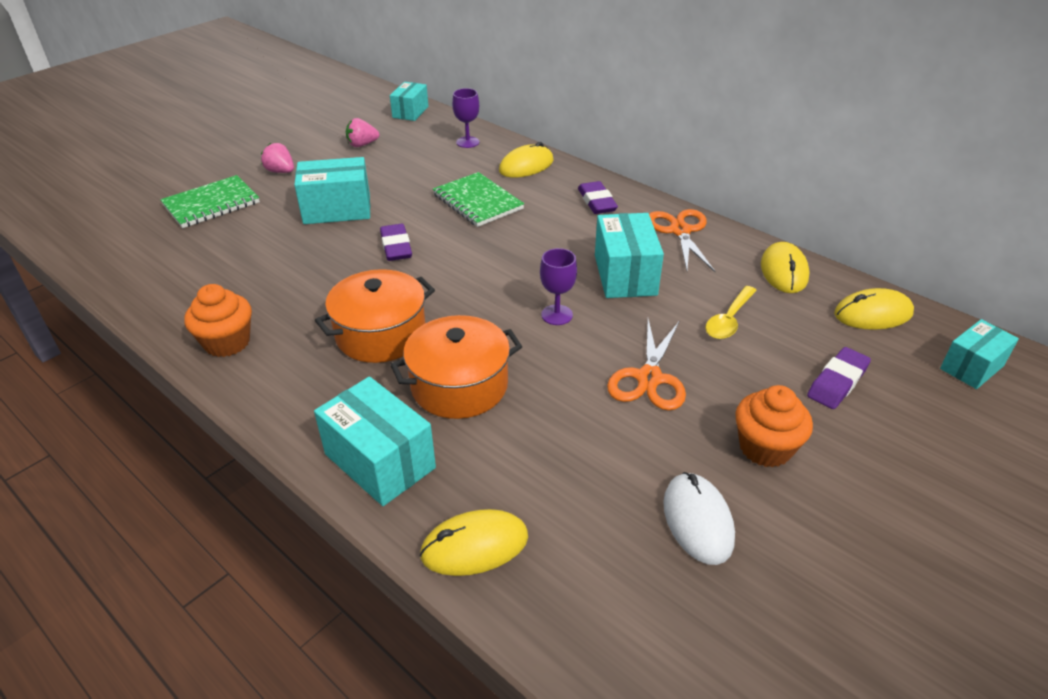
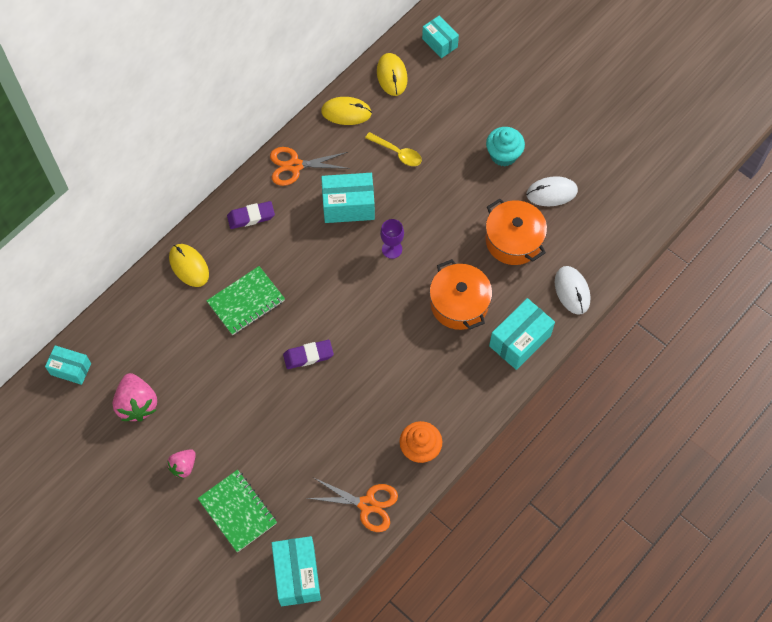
camera: 90 degrees left, 25 degrees up
turquoise box [294,157,370,224] -> turquoise box moved to [272,536,321,606]
orange pot [315,269,435,363] -> orange pot moved to [486,199,547,265]
pink strawberry [346,118,379,147] -> pink strawberry [113,373,157,421], size x1.66
yellow mouse [419,509,528,576] -> white mouse [555,266,590,315]
purple goblet [452,88,479,148] -> none
orange scissors [607,319,686,410] -> orange scissors moved to [307,478,398,532]
orange cupcake [735,385,813,468] -> turquoise cupcake [486,127,525,166]
purple eraser [807,347,871,409] -> none

